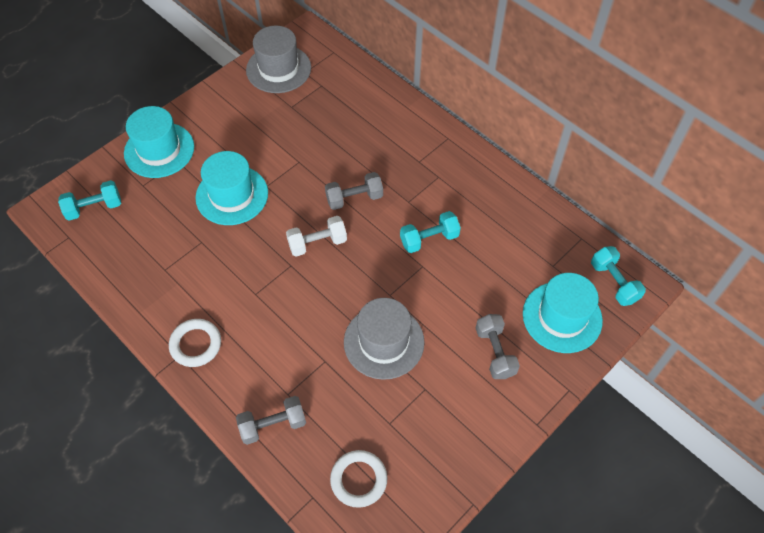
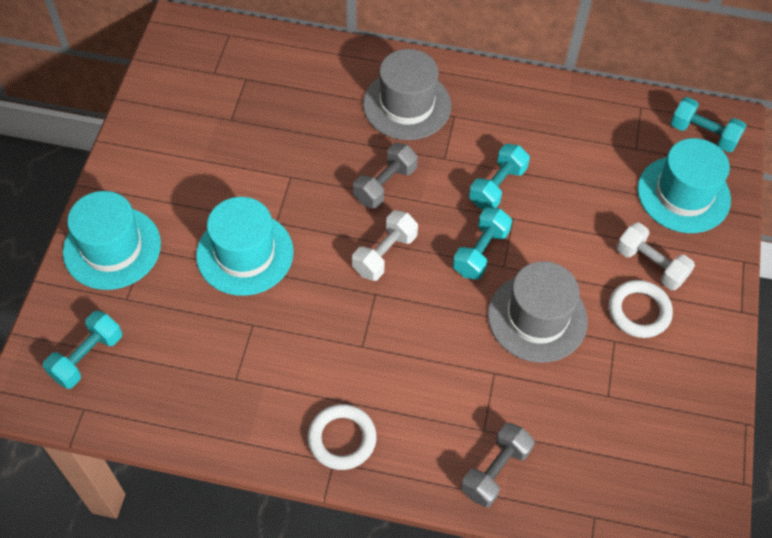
camera: 35 degrees left, 0 degrees up
grey hat [246,26,311,93] -> grey hat moved to [363,49,451,140]
white ring [330,450,387,508] -> white ring moved to [609,280,673,338]
grey dumbbell [476,314,520,379] -> white dumbbell [616,222,695,290]
none -> turquoise dumbbell [453,207,512,280]

